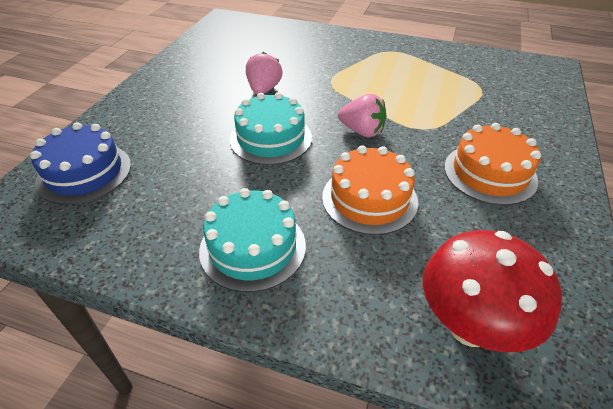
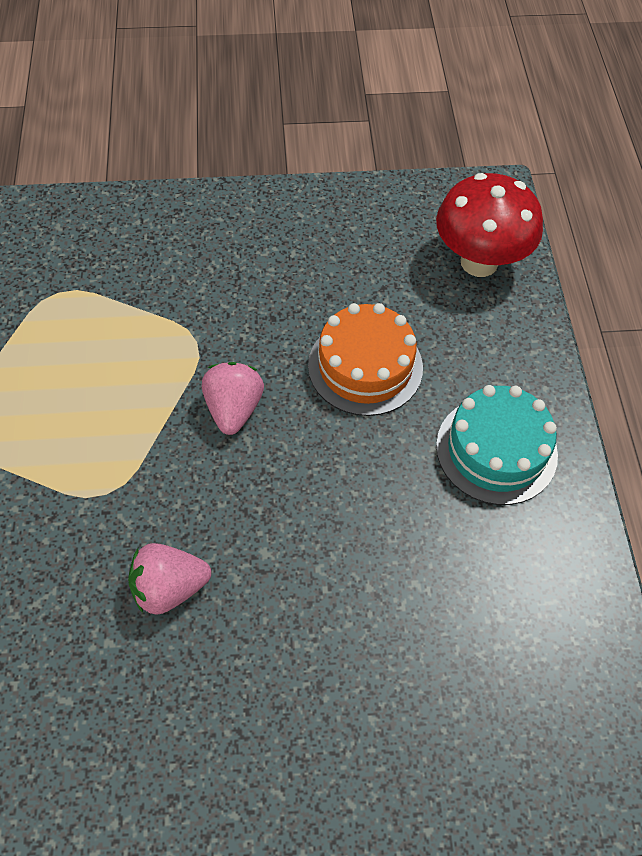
camera: 115 degrees left, 15 degrees up
blue cake [30,122,131,205] -> none
turquoise cake [230,92,312,165] -> none
orange cake [444,123,541,205] -> none

